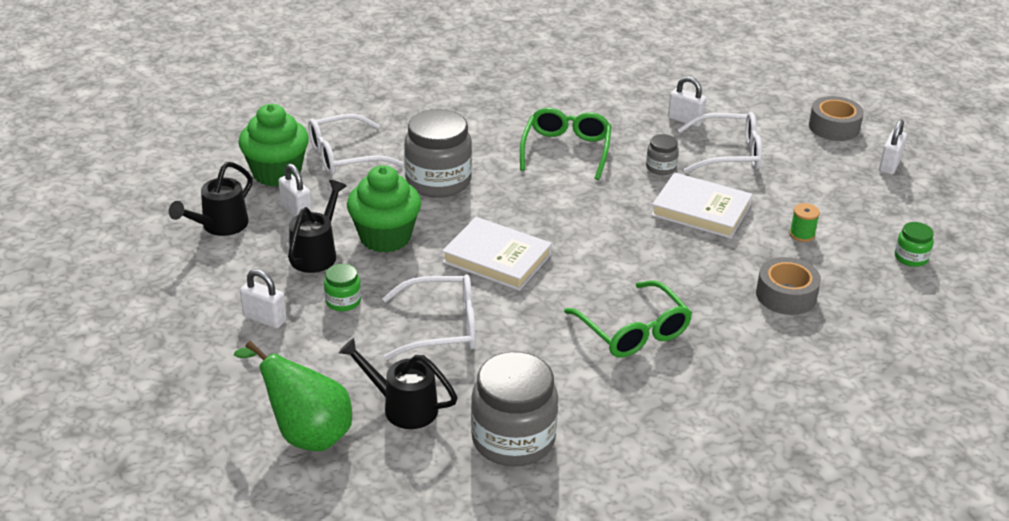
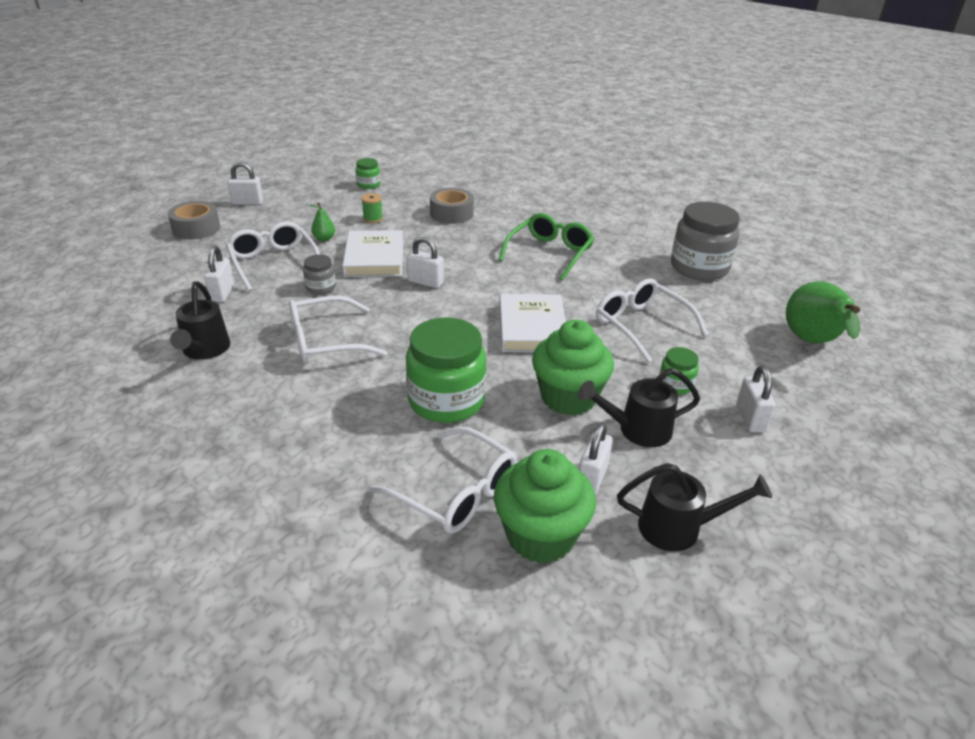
camera: 120 degrees left, 0 degrees up
black watering can [339,338,457,429] -> black watering can moved to [170,281,230,360]
grey jar [404,109,472,198] -> green jar [406,317,487,423]
green glasses [520,108,611,180] -> white glasses [289,296,387,364]
none -> green pear [309,202,335,241]
none -> white padlock [407,237,444,288]

